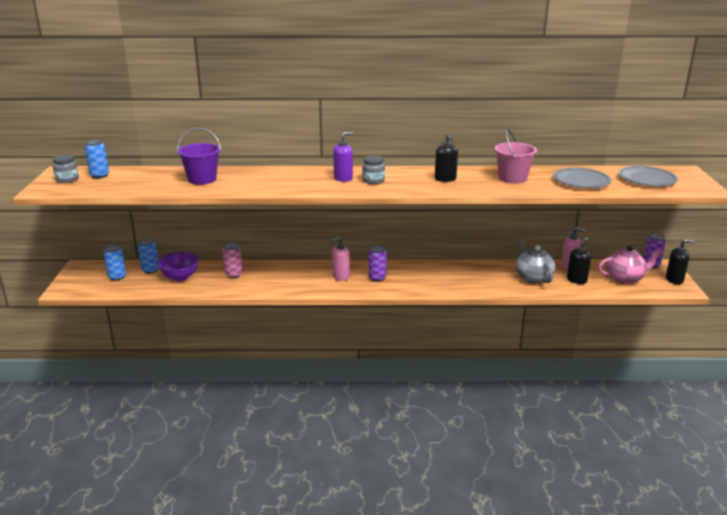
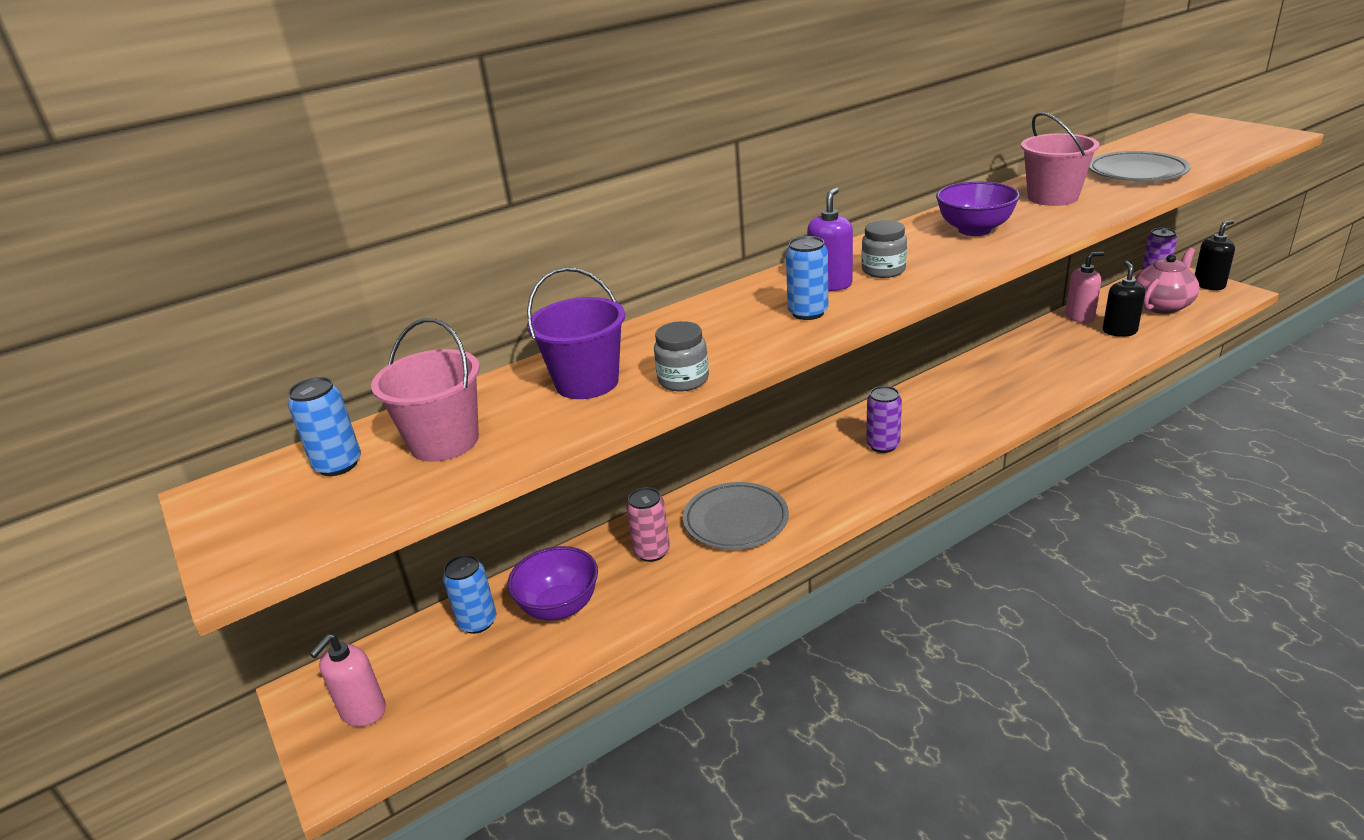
camera: 30 degrees left, 5 degrees up
grey jar [53,154,79,183] -> grey jar moved to [654,321,709,391]
blue can [103,244,126,281] -> blue can moved to [786,236,828,320]
pink soap dispenser [330,237,350,281] -> pink soap dispenser moved to [310,634,386,727]
black soap dispenser [435,133,458,182] -> purple bowl [936,181,1020,236]
grey teapot [515,238,556,284] -> none
grey plate [618,166,678,186] -> grey plate moved to [683,482,789,550]
none -> pink bucket [371,318,480,462]

